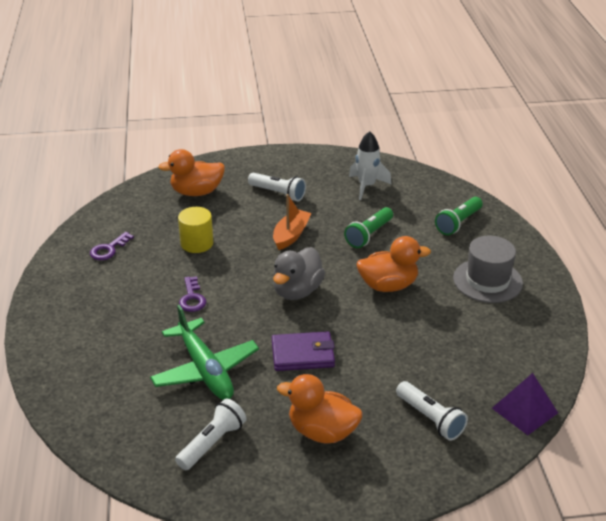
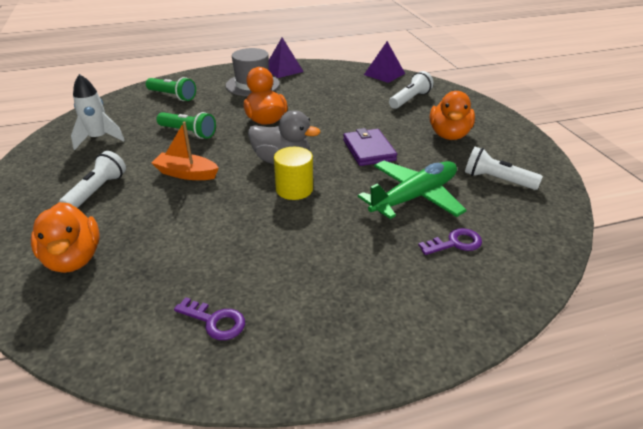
camera: 100 degrees left, 0 degrees up
yellow cylinder [178,207,214,253] -> yellow cylinder moved to [274,147,313,200]
purple key [179,276,206,312] -> purple key moved to [418,228,482,255]
none -> purple pyramid [269,38,304,78]

